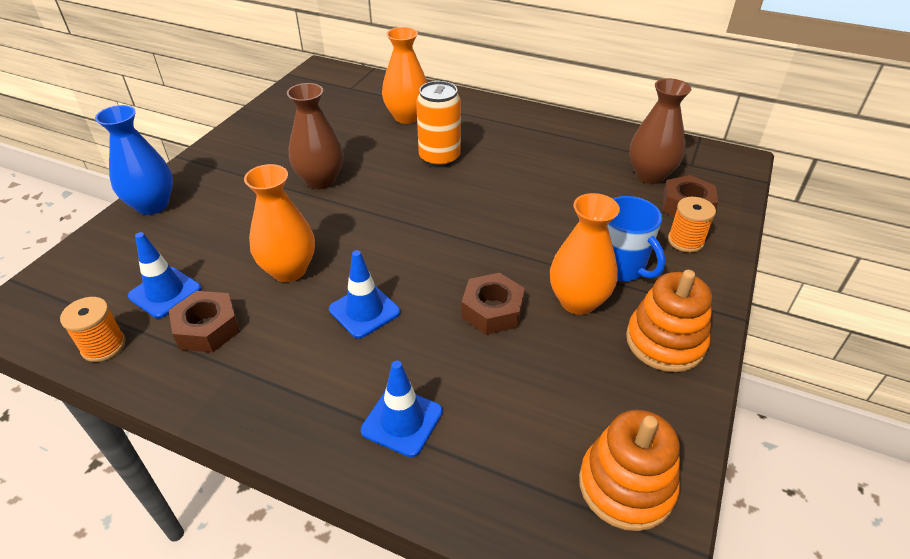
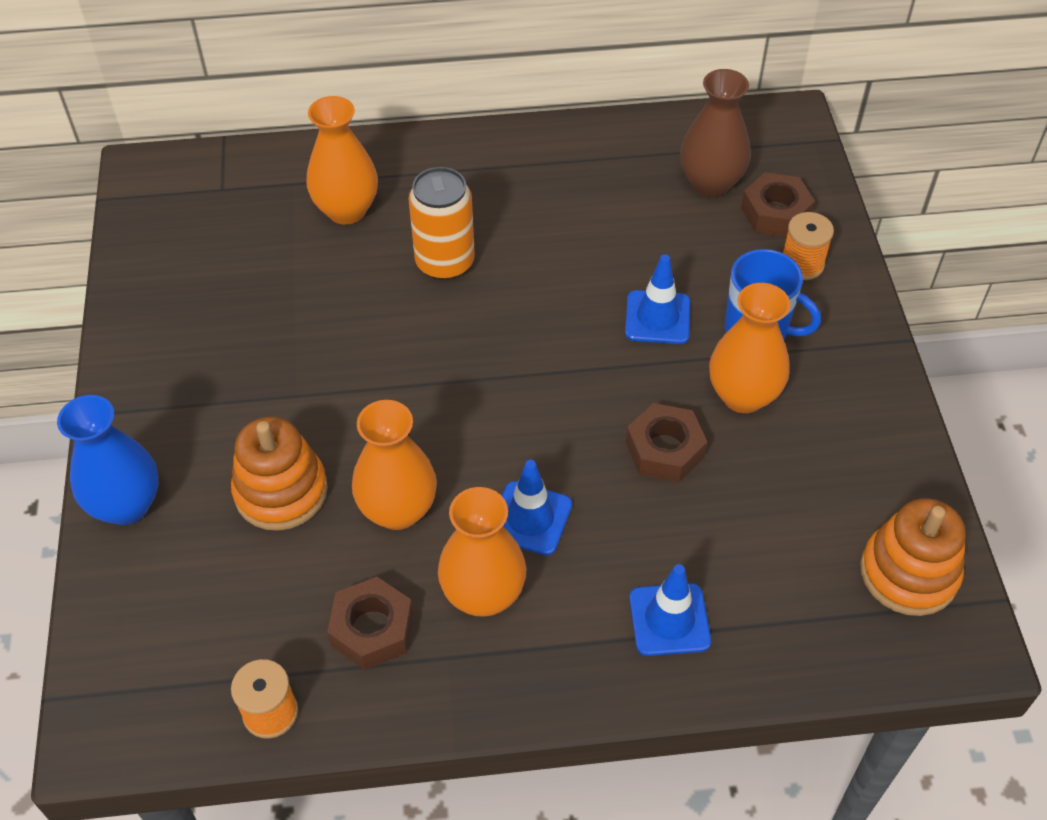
camera: 30 degrees left, 10 degrees up
blue traffic cone [128,232,201,318] -> blue traffic cone moved to [625,254,690,344]
brown vase [287,83,343,189] -> none
orange stacking toy [626,270,712,372] -> orange stacking toy moved to [231,417,328,531]
none -> orange vase [438,487,527,617]

